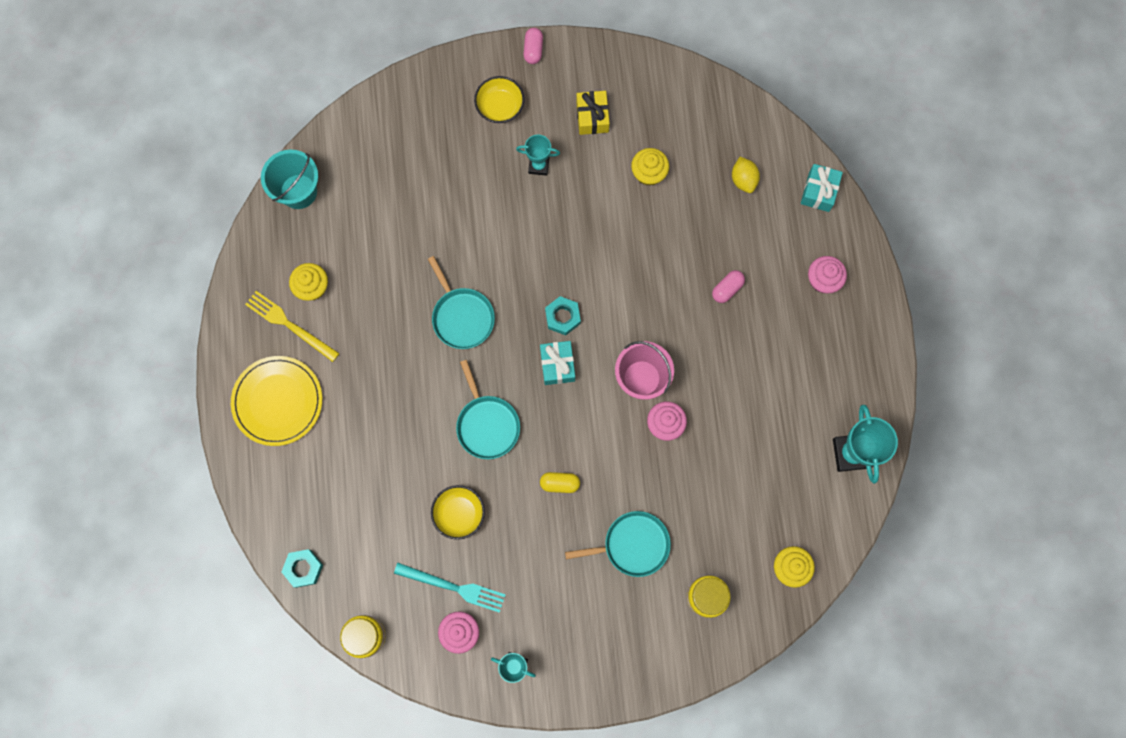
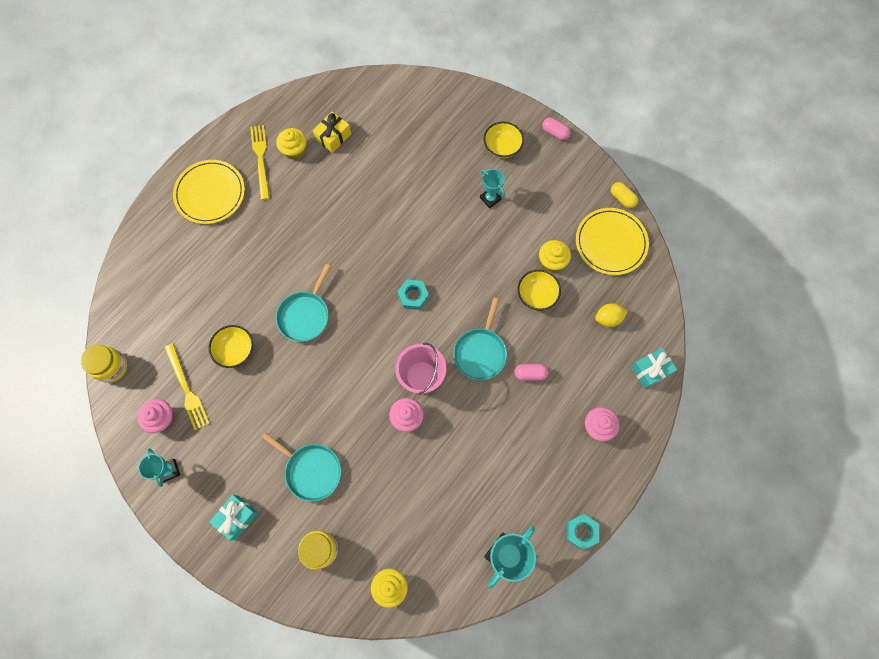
camera: 45 degrees right, 5 degrees down
turquoise bucket [261,150,318,209] -> none
turquoise nut [281,549,323,588] -> turquoise nut moved to [567,514,599,550]
turquoise fork [394,563,506,613] -> yellow fork [164,343,210,430]
turquoise pan [428,256,495,349] -> turquoise pan moved to [453,298,507,380]
pink capsule [524,28,543,64] -> pink capsule turned 75 degrees clockwise [542,118,570,140]
turquoise gift [540,341,575,385] -> turquoise gift moved to [209,495,258,540]
yellow capsule [540,472,580,493] -> yellow capsule moved to [611,182,638,208]
yellow gift [576,91,610,135] -> yellow gift moved to [313,112,351,153]
yellow lemon [732,157,760,193] -> yellow lemon turned 45 degrees clockwise [595,303,628,327]
none -> yellow bowl [517,269,561,311]
none -> yellow plate [576,208,649,275]

